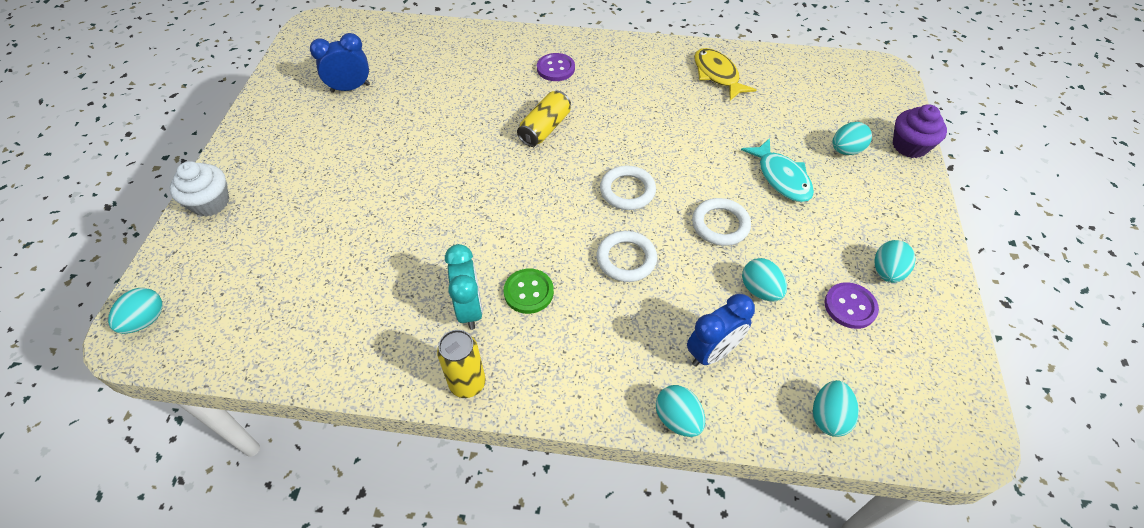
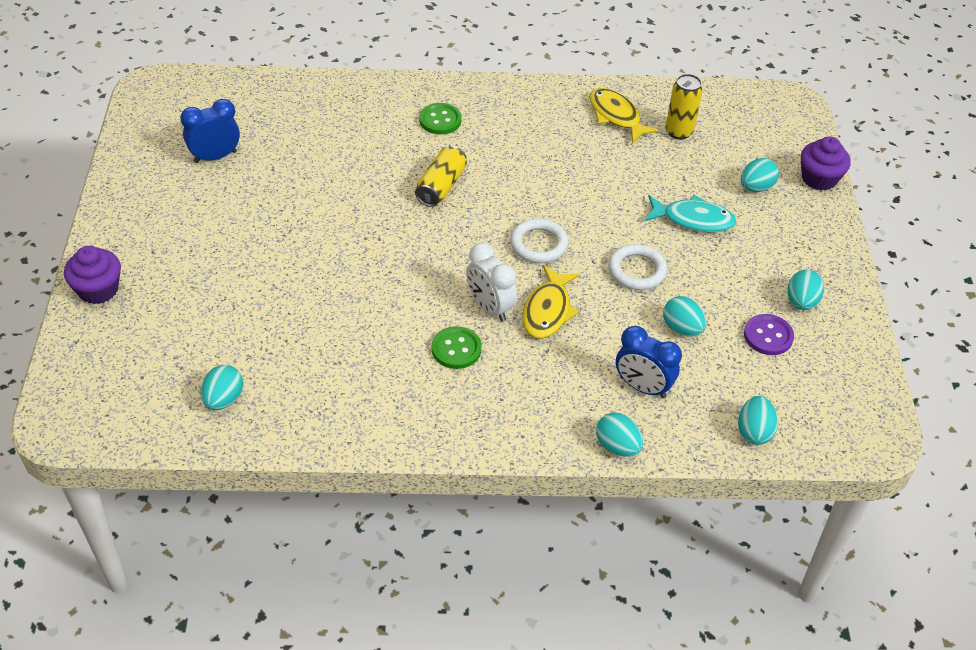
camera: 10 degrees left, 5 degrees down
turquoise egg [108,288,163,334] -> turquoise egg moved to [201,365,243,410]
white cupcake [170,161,229,217] -> purple cupcake [64,246,121,304]
yellow can [437,330,486,398] -> yellow can moved to [666,74,703,140]
turquoise clock [445,244,483,330] -> none
purple button [537,53,575,81] -> green button [419,103,462,135]
white ring [597,231,657,282] -> yellow fish [522,265,580,338]
blue clock [687,294,755,367] -> blue clock turned 75 degrees clockwise [616,326,682,398]
turquoise fish [741,138,814,202] -> turquoise fish turned 45 degrees counterclockwise [644,195,736,232]
none -> white clock [466,243,517,322]

